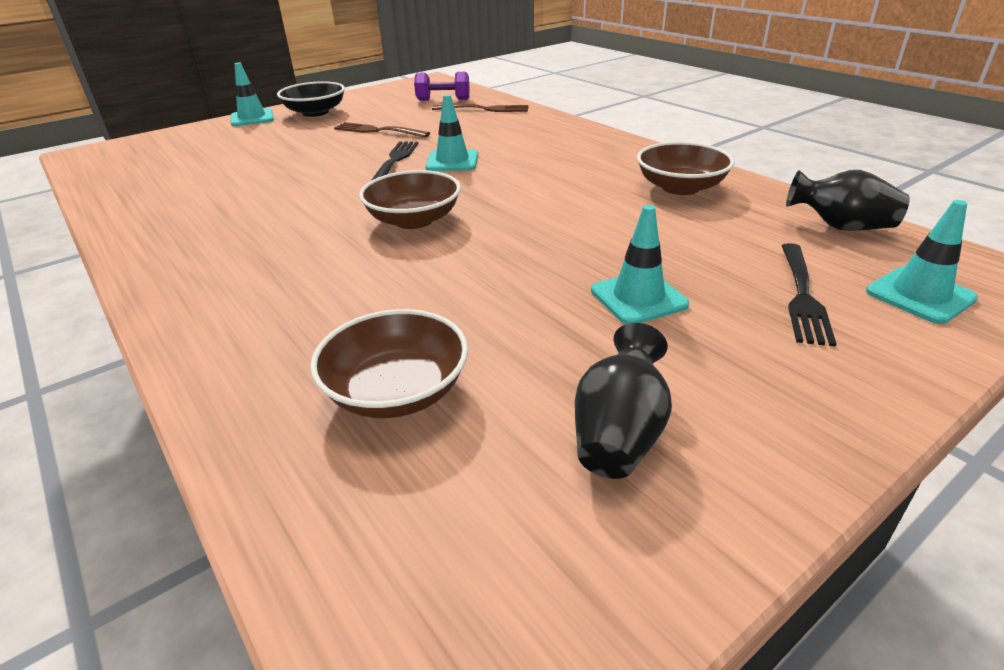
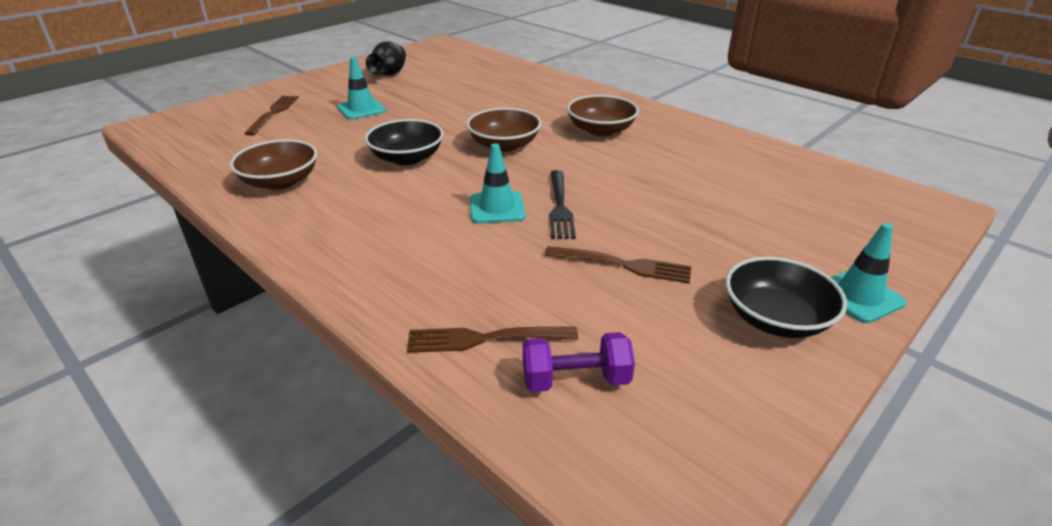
camera: 170 degrees right, 0 degrees up
brown bowl [310,309,468,418] -> brown bowl moved to [567,95,639,136]
black fork [781,243,837,347] -> brown fork [244,96,299,136]
black vase [786,170,910,231] -> none
turquoise traffic cone [866,200,978,324] -> none
none -> black bowl [365,119,444,165]

